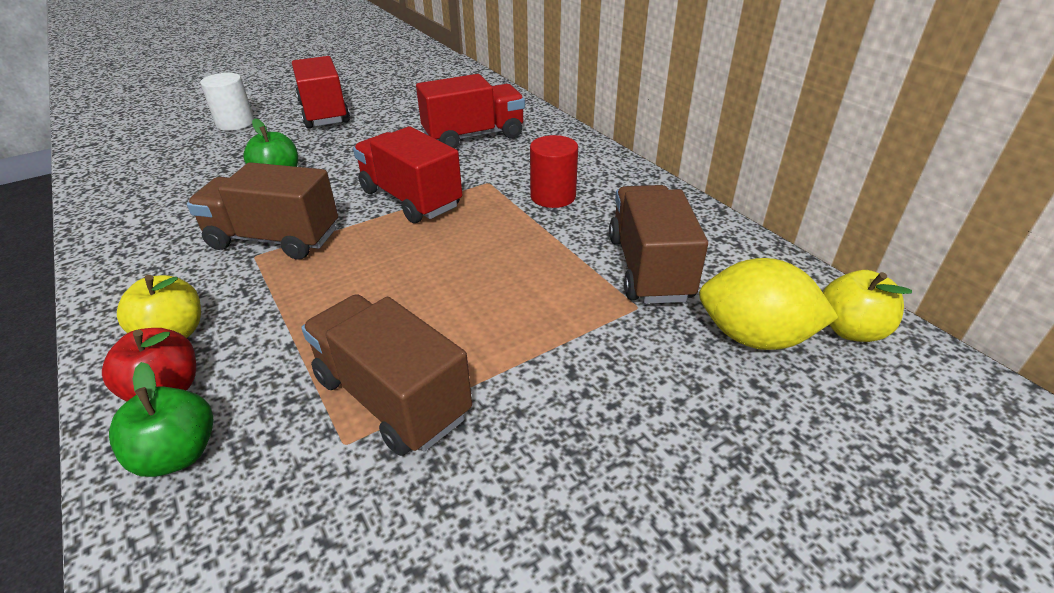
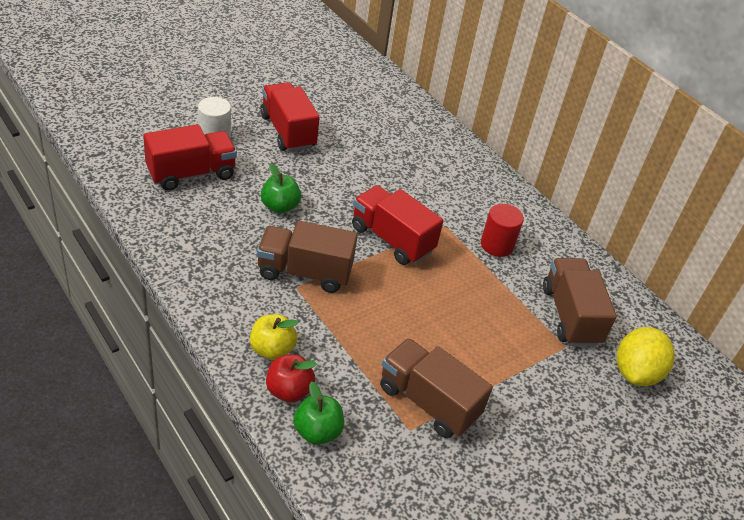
camera: 10 degrees left, 5 degrees up
red truck [416,74,525,148] -> red truck moved to [143,125,237,191]
yellow lemon [699,258,839,350] -> yellow lemon turned 75 degrees counterclockwise [617,327,675,386]
yellow apple [823,270,912,342] -> none

